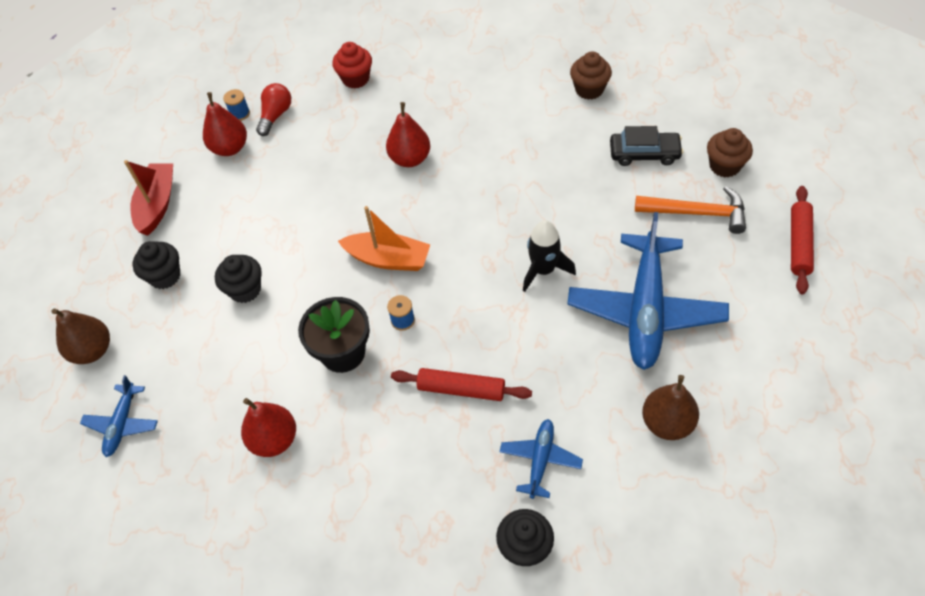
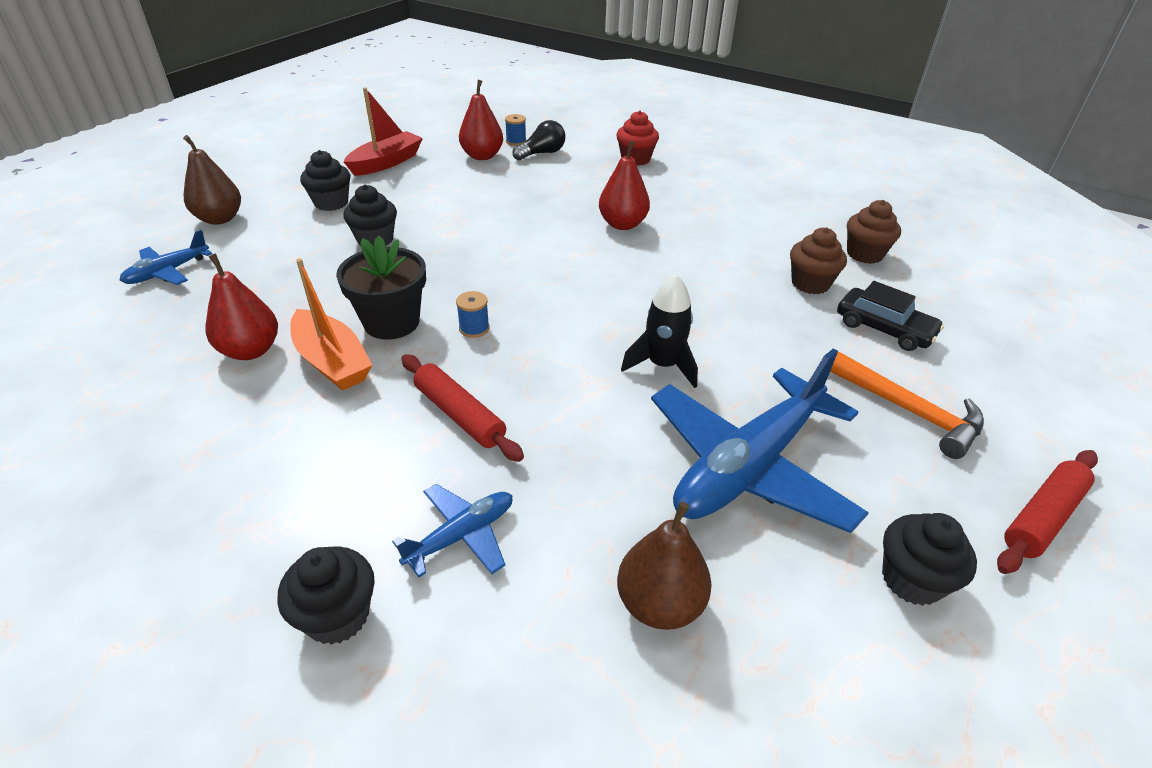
camera: 30 degrees right, 15 degrees down
red light bulb [256,83,291,136] -> black light bulb [512,120,565,160]
orange boat [338,206,430,271] -> orange boat moved to [290,258,372,391]
brown cupcake [707,128,753,178] -> brown cupcake moved to [790,227,847,294]
none -> black cupcake [882,513,977,606]

